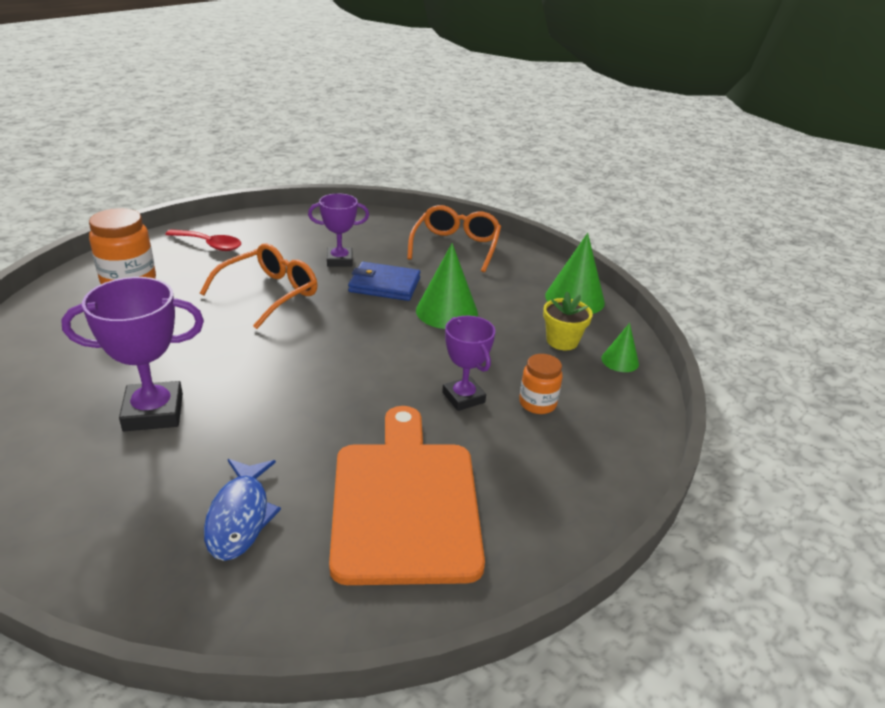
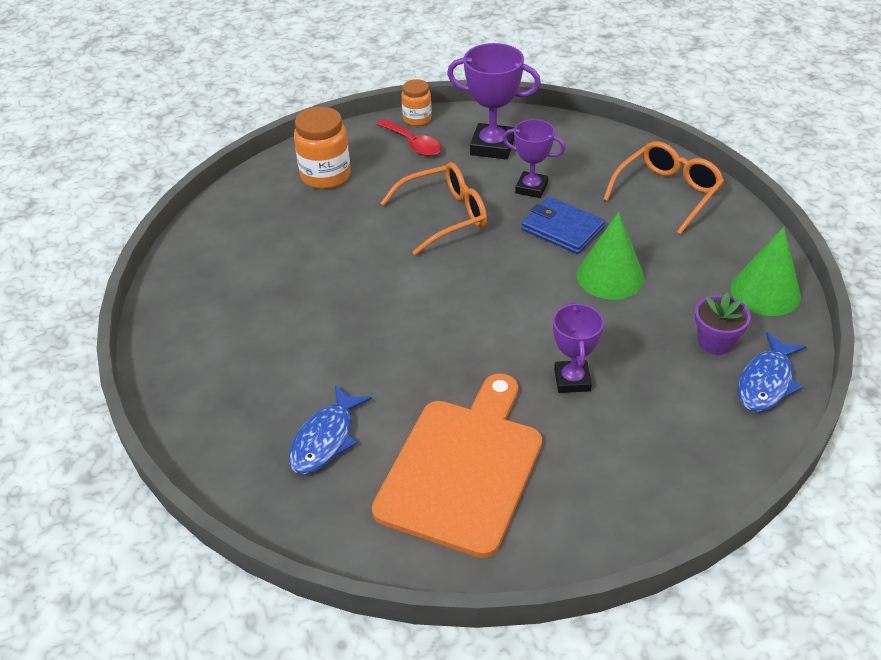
camera: 30 degrees right, 10 degrees up
purple trophy [61,277,204,431] -> purple trophy moved to [447,43,541,160]
orange jar [519,354,563,414] -> orange jar moved to [401,79,432,126]
yellow flower pot [543,291,593,350] -> purple flower pot [695,292,751,355]
green cone [602,323,639,372] -> blue fish [738,332,806,412]

